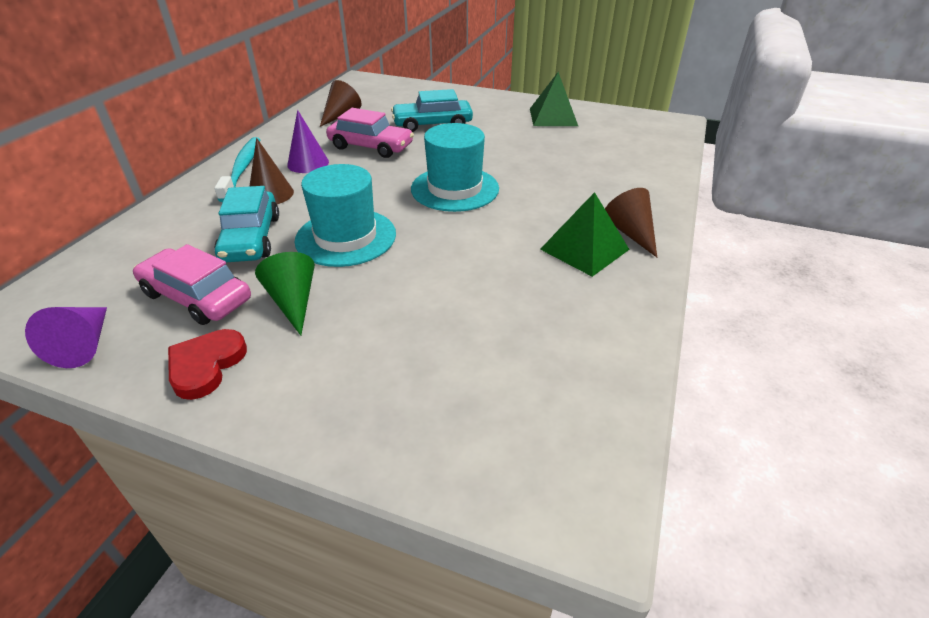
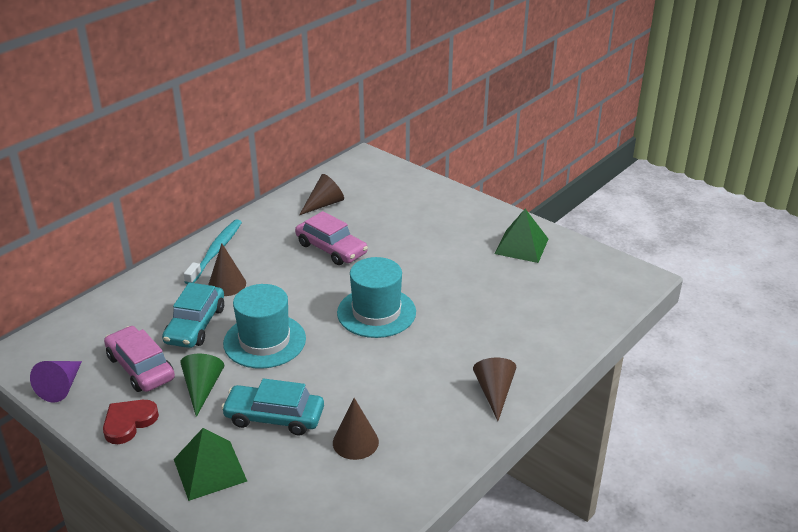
camera: 20 degrees right, 5 degrees down
purple cone [287,110,329,173] -> none
turquoise car [391,89,473,132] -> turquoise car moved to [221,378,324,435]
green pyramid [540,192,630,277] -> green pyramid moved to [174,428,247,501]
none -> brown cone [333,398,379,460]

